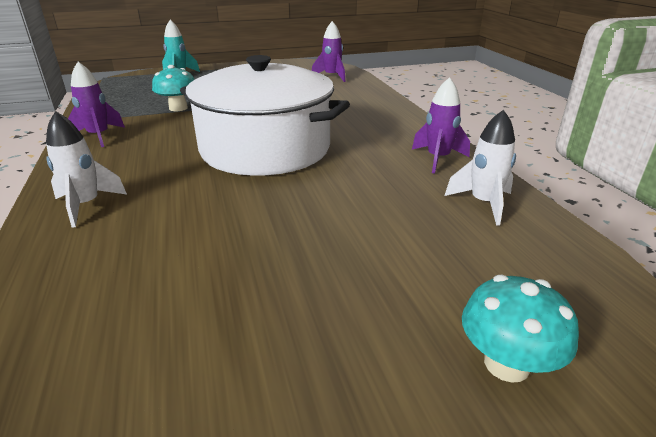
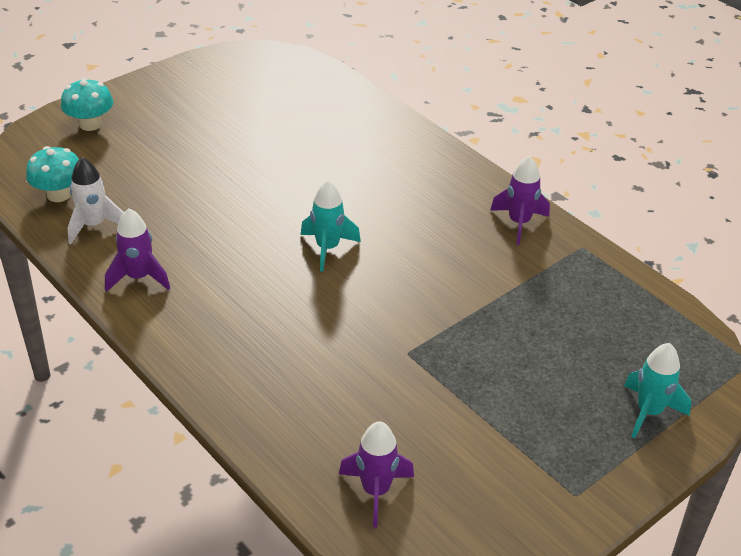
camera: 155 degrees right, 10 degrees up
white rocket [46,111,127,228] -> none
turquoise mushroom [152,65,195,111] -> turquoise mushroom moved to [26,146,79,202]
white pot [180,55,350,176] -> turquoise rocket [301,180,361,272]

